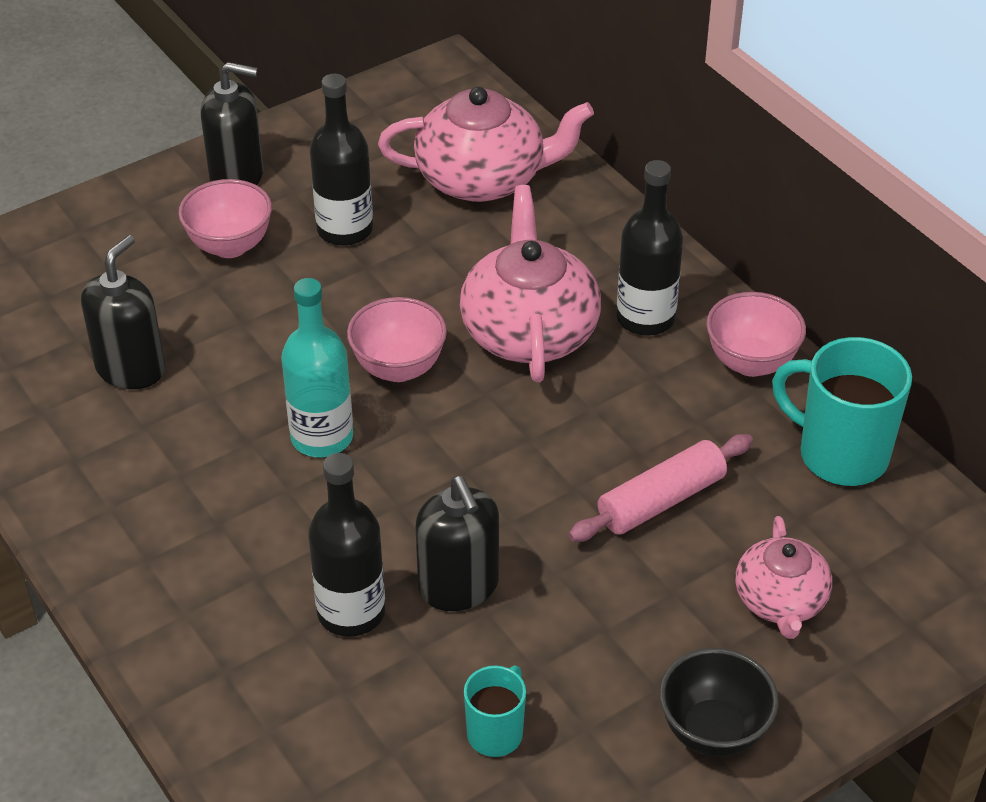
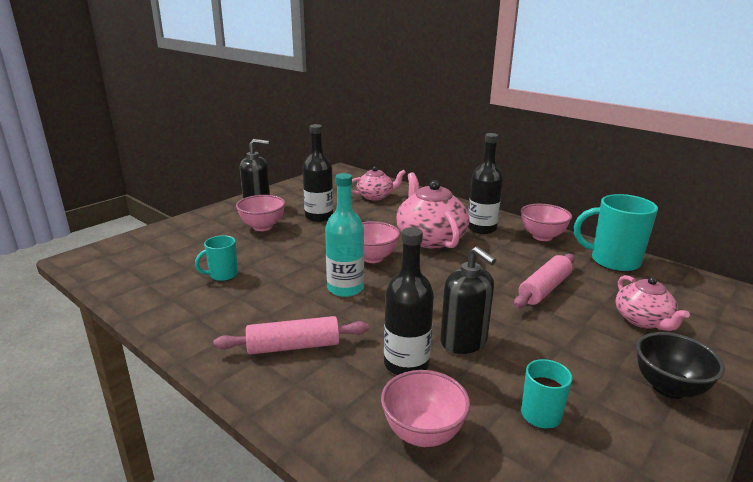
camera: 15 degrees left, 20 degrees down
black soap dispenser [81,235,165,389] -> turquoise mug [195,235,238,281]
pink teapot [378,87,594,202] -> pink teapot [351,166,406,201], size x0.60
none -> pink rolling pin [213,316,369,355]
none -> pink bowl [381,370,470,447]

